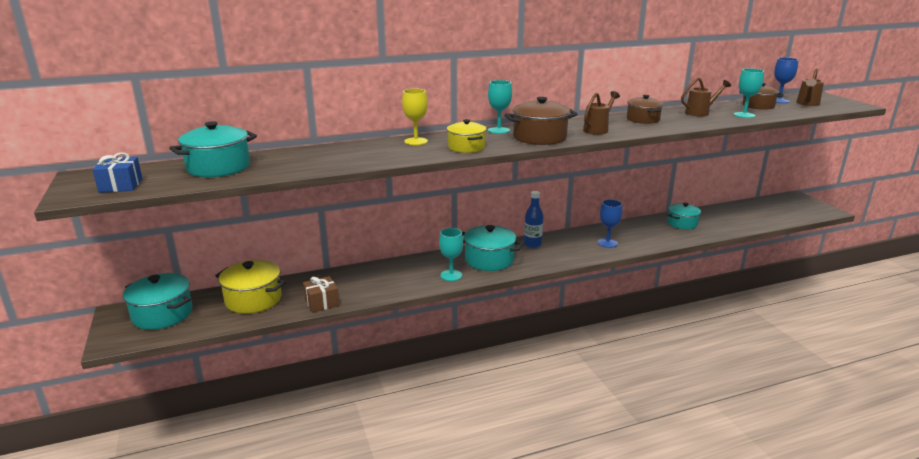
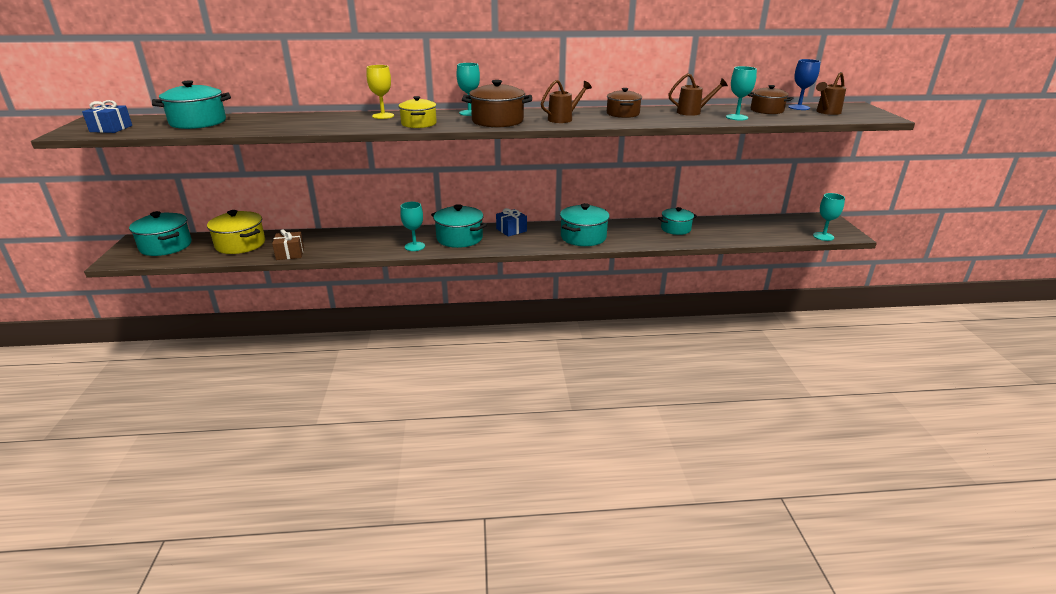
camera: 15 degrees right, 5 degrees up
blue bottle [524,191,543,248] -> blue gift [496,208,527,237]
blue goblet [598,199,622,248] -> turquoise pot [560,203,610,246]
none -> turquoise goblet [813,193,845,241]

